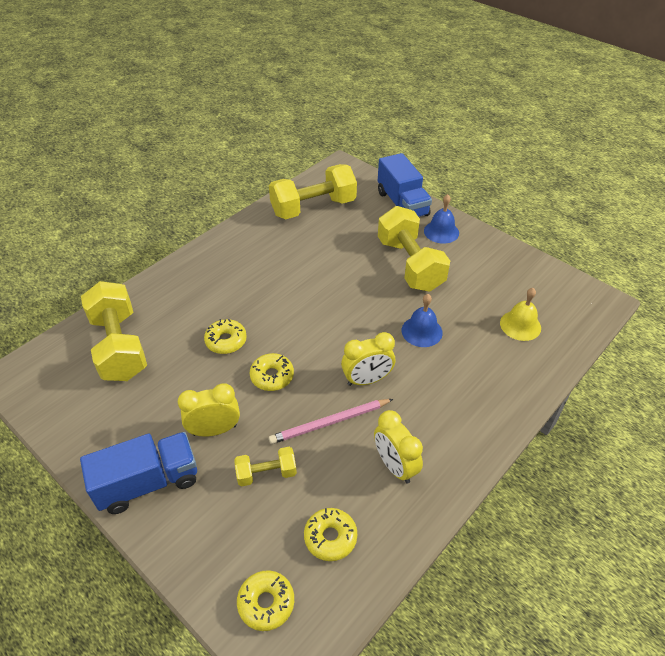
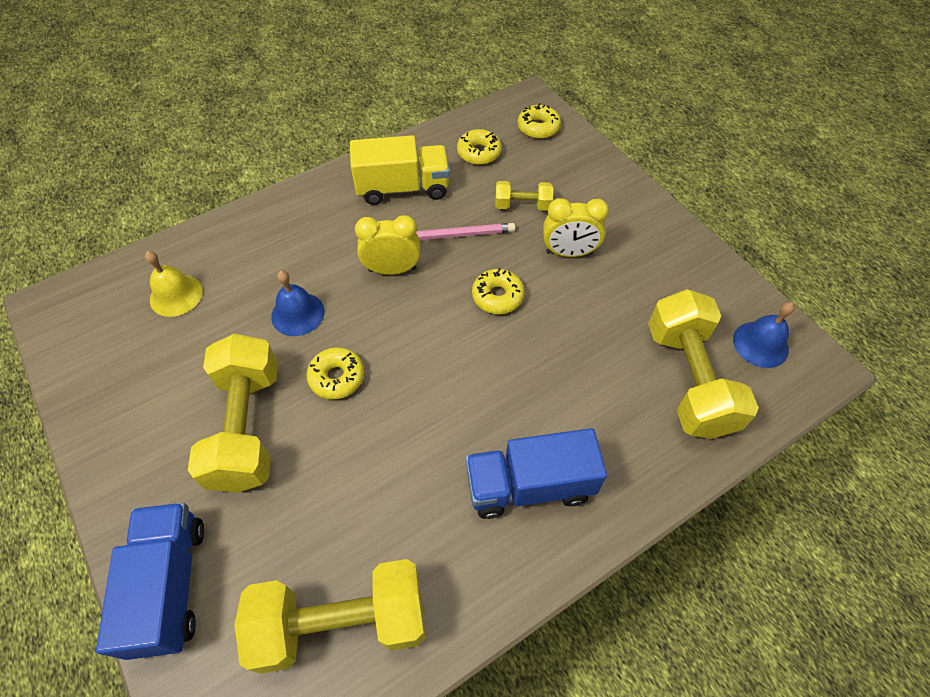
camera: 165 degrees left, 10 degrees up
blue truck [80,432,197,514] -> blue truck moved to [466,428,607,519]
yellow donut [204,319,247,354] -> yellow donut moved to [307,347,364,400]
yellow clock [374,410,423,484] -> yellow truck [350,135,450,205]
blue bell [424,194,459,244] -> blue bell moved to [733,302,795,368]

